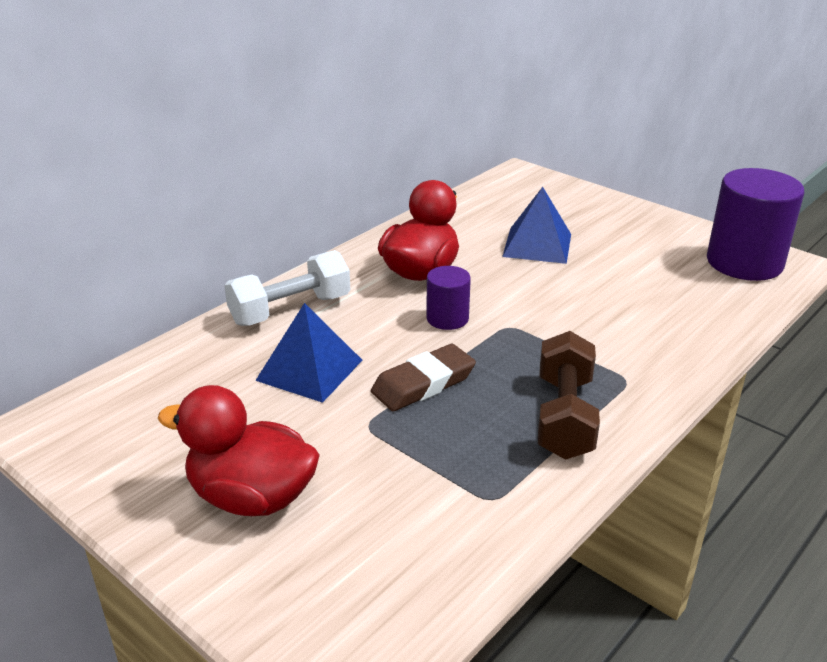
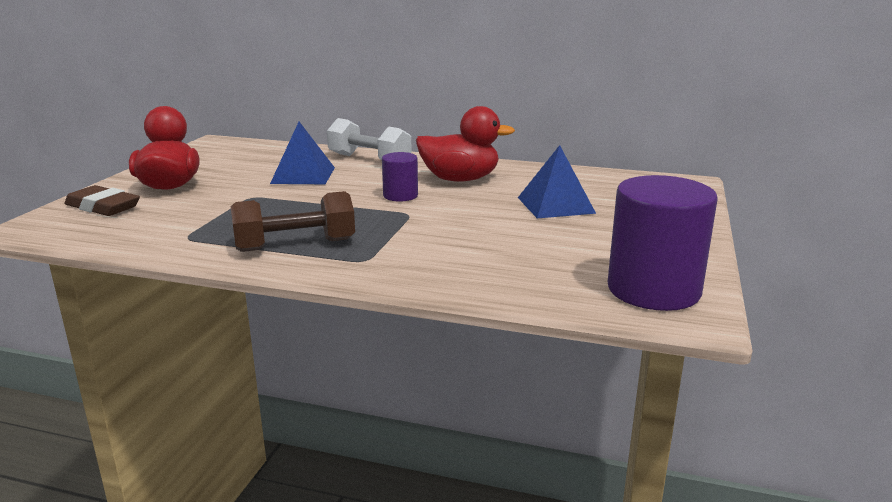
camera: 65 degrees right, 10 degrees down
brown eraser [371,344,476,411] -> brown eraser moved to [64,185,140,216]

